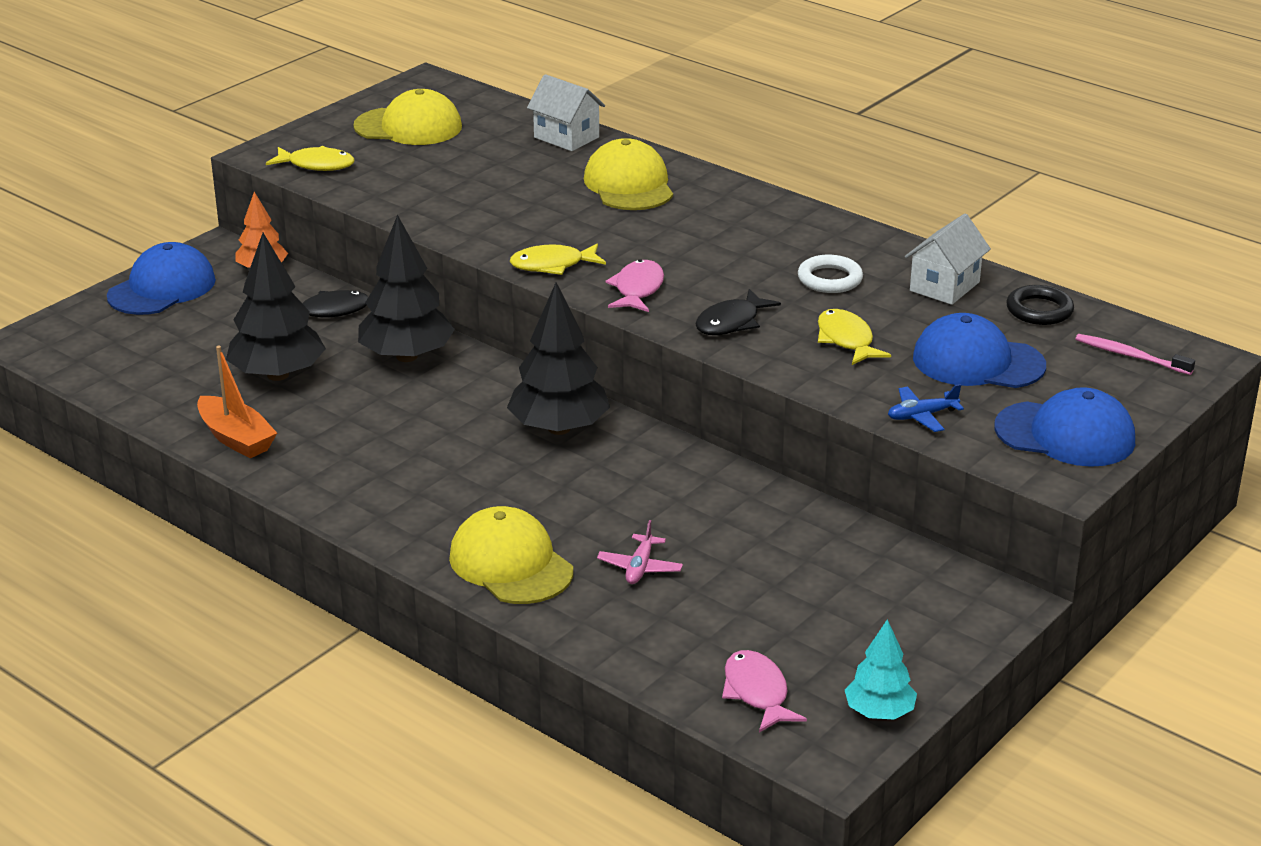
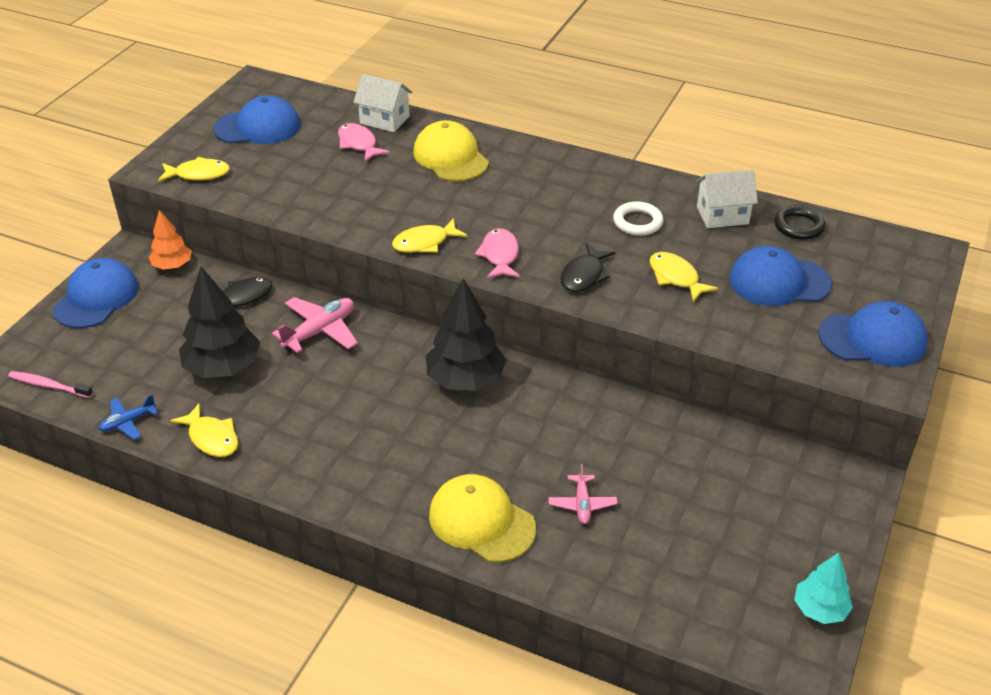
camera: 15 degrees left, 10 degrees up
orange boat [197,346,277,458] -> yellow fish [170,403,238,457]
yellow cap [353,89,462,145] -> blue cap [214,95,301,144]
black tree [358,215,455,362] -> pink plane [272,297,358,353]
pink fish [722,650,807,732] -> pink fish moved to [338,123,390,162]
blue plane [888,384,964,432] -> blue plane moved to [98,394,158,440]
white house [905,214,991,305] -> white house turned 60 degrees clockwise [696,170,758,228]
pink toothbrush [1075,334,1195,375] -> pink toothbrush moved to [8,371,93,398]

